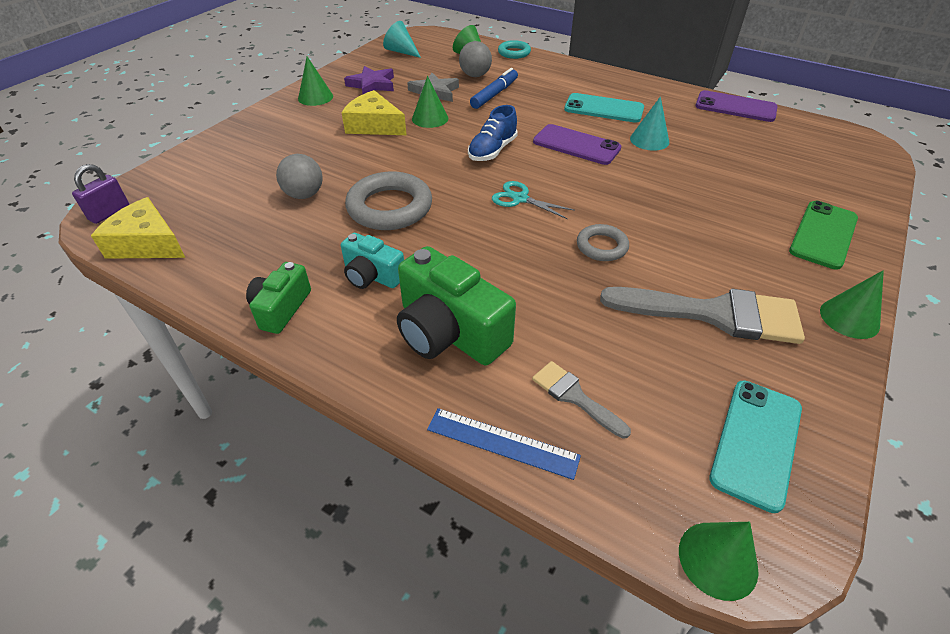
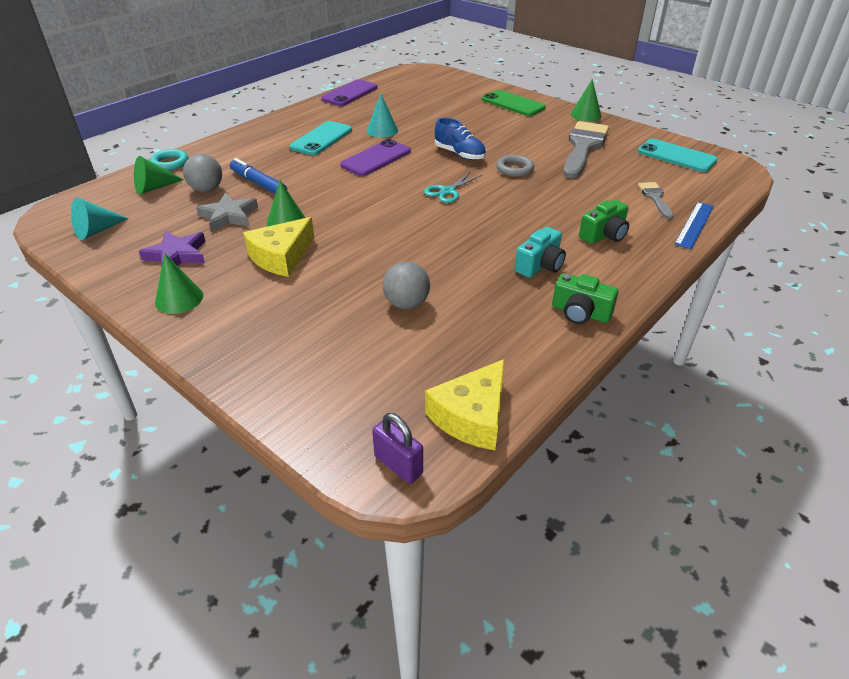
camera: 80 degrees left, 5 degrees down
grey ring [345,171,432,230] -> none
green camera [397,246,516,366] -> green camera [579,200,629,244], size x0.58
blue shoe [468,105,518,161] -> blue shoe moved to [435,117,486,160]
grey brush [532,361,631,439] -> grey brush turned 120 degrees clockwise [638,182,674,219]
green cone [679,522,759,601] -> none

